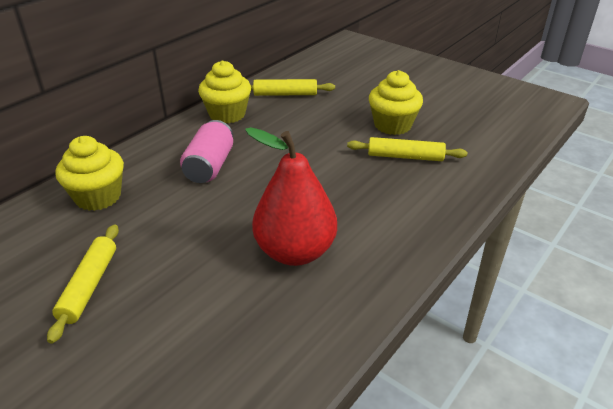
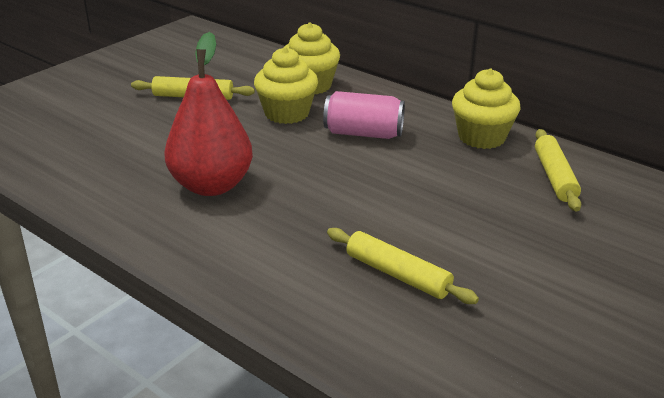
camera: 90 degrees right, 5 degrees down
yellow rolling pin [347,137,467,161] -> yellow rolling pin turned 60 degrees counterclockwise [327,228,479,304]
yellow cupcake [369,70,423,135] -> yellow cupcake moved to [254,47,318,124]

